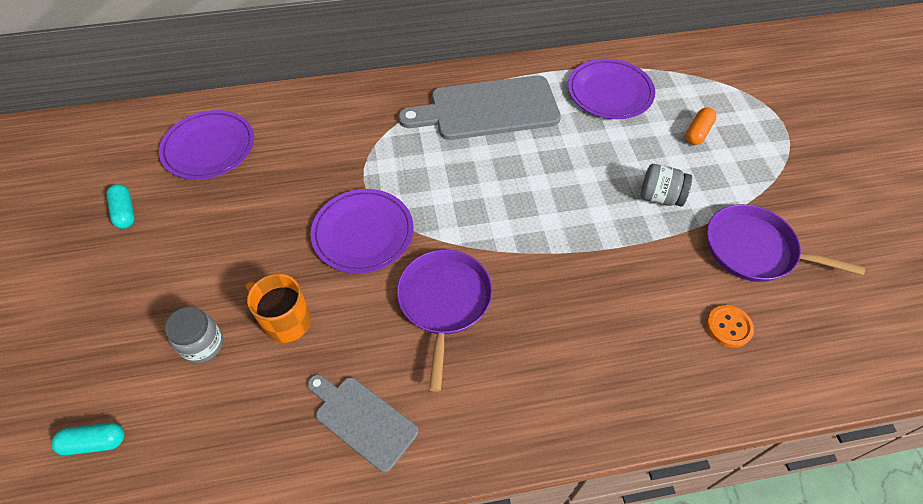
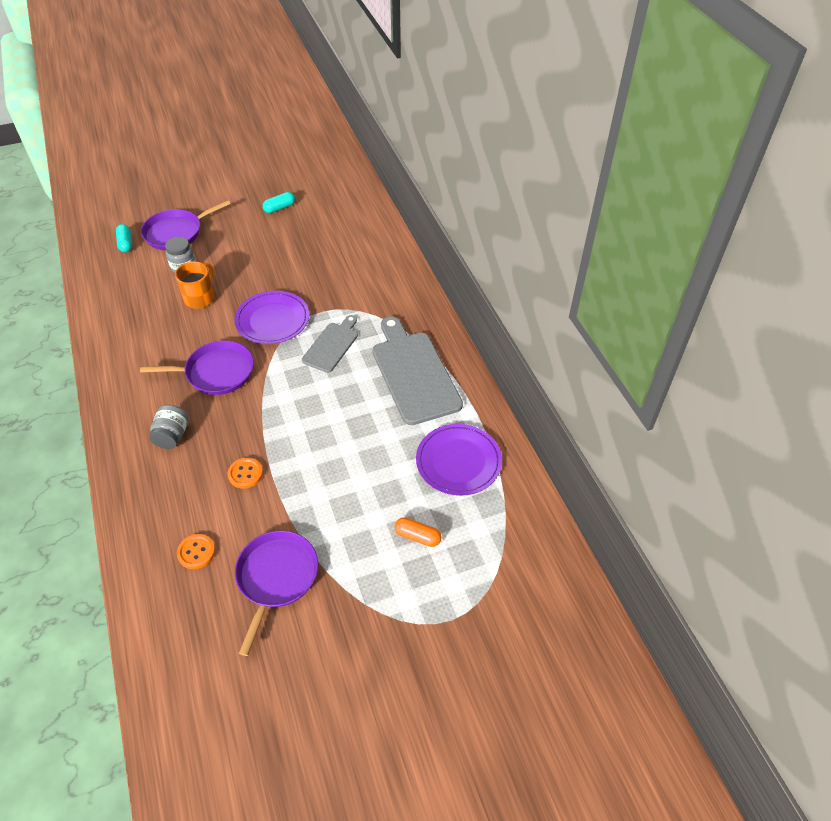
camera: 80 degrees right, 5 degrees down
purple plate [159,110,254,180] -> none
grey cutting board [307,374,418,472] -> grey cutting board moved to [302,315,358,373]
grey jar [641,164,692,207] -> grey jar moved to [149,405,189,449]
none -> purple pan [141,200,231,250]
none -> orange button [228,458,263,489]

